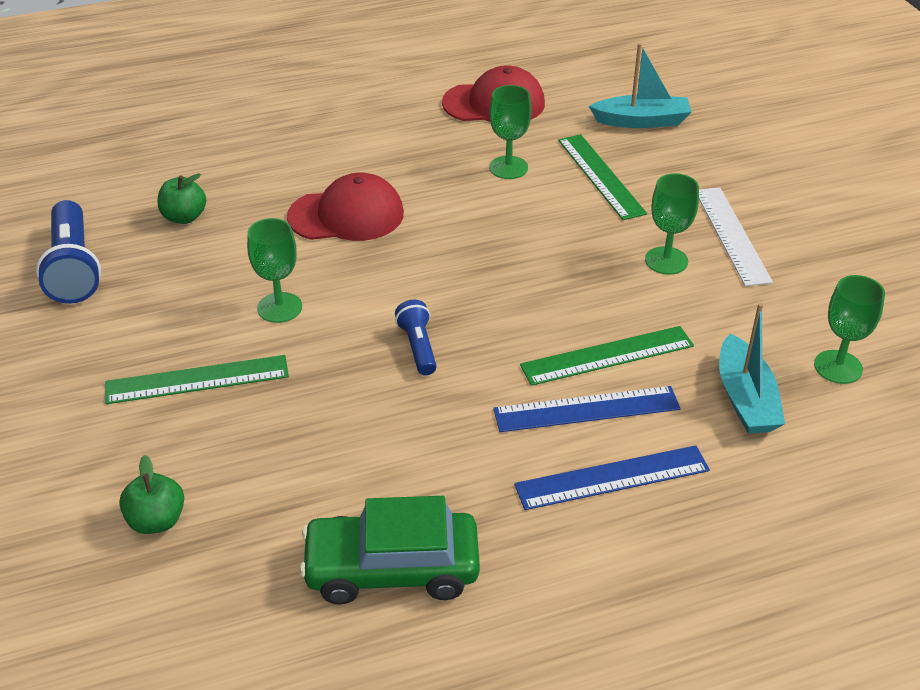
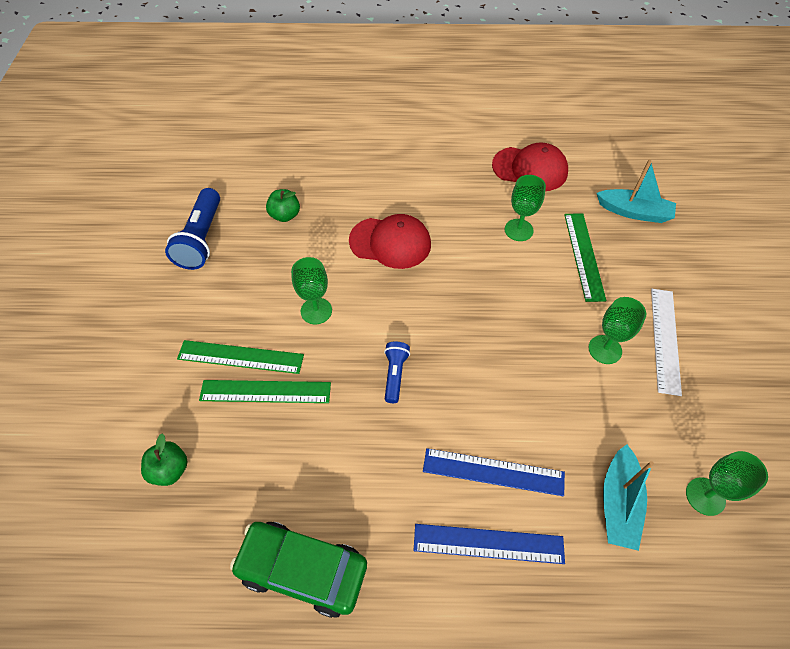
camera: 20 degrees right, 15 degrees up
green ruler [520,326,694,386] -> green ruler moved to [199,380,331,403]

